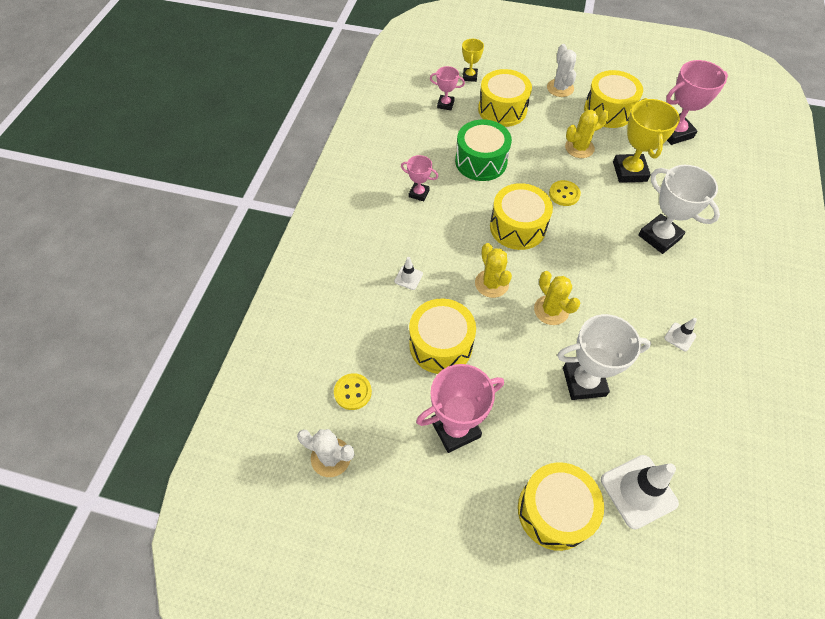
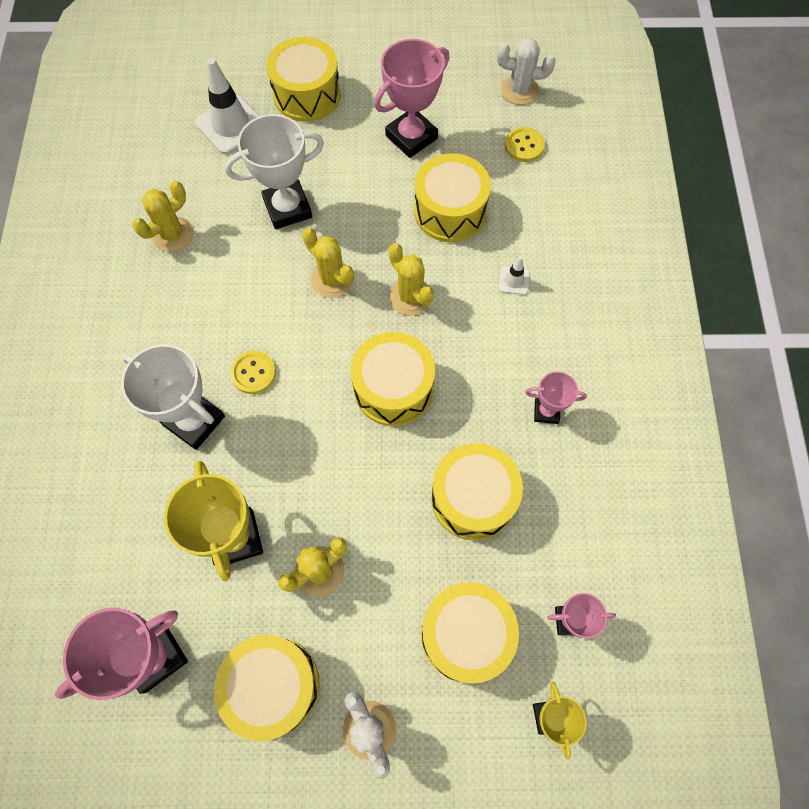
camera: 165 degrees right, 10 degrees up
green drum [455,120,512,181] -> yellow drum [431,443,523,540]
yellow button [549,180,581,206] -> yellow button moved to [230,351,276,394]
white traffic cone [664,318,697,351] -> none
none -> yellow cactus [132,181,193,252]

